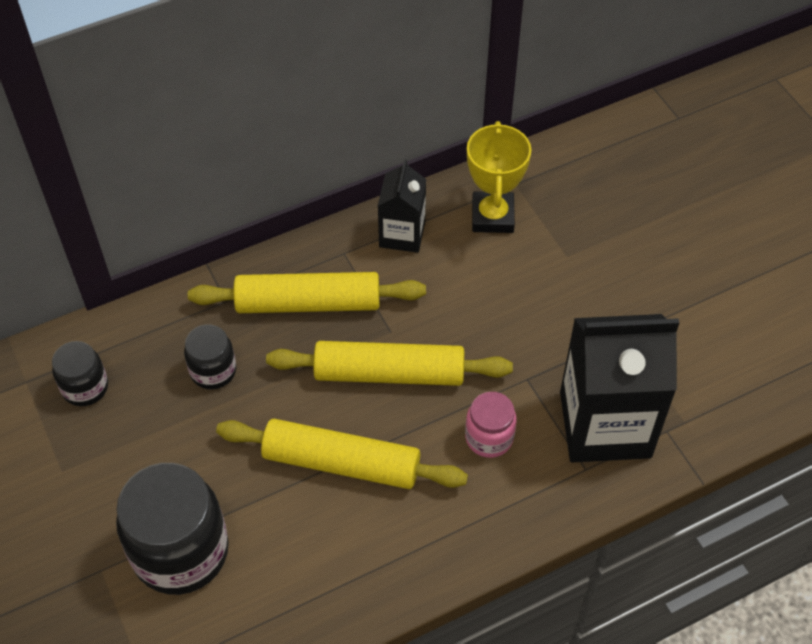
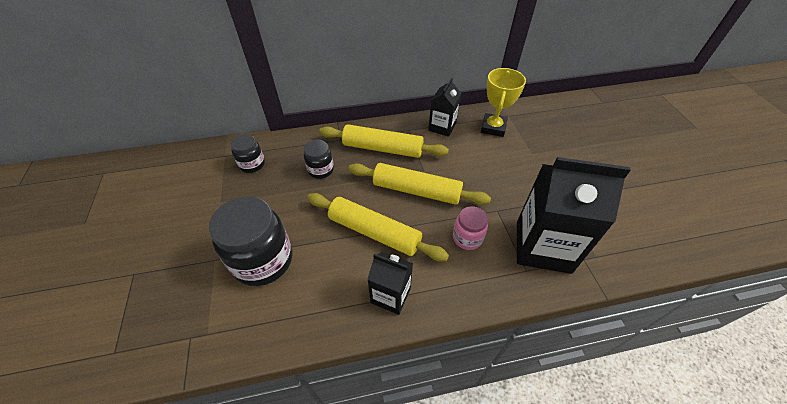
camera: 15 degrees right, 5 degrees down
none -> black carton [367,252,413,315]

